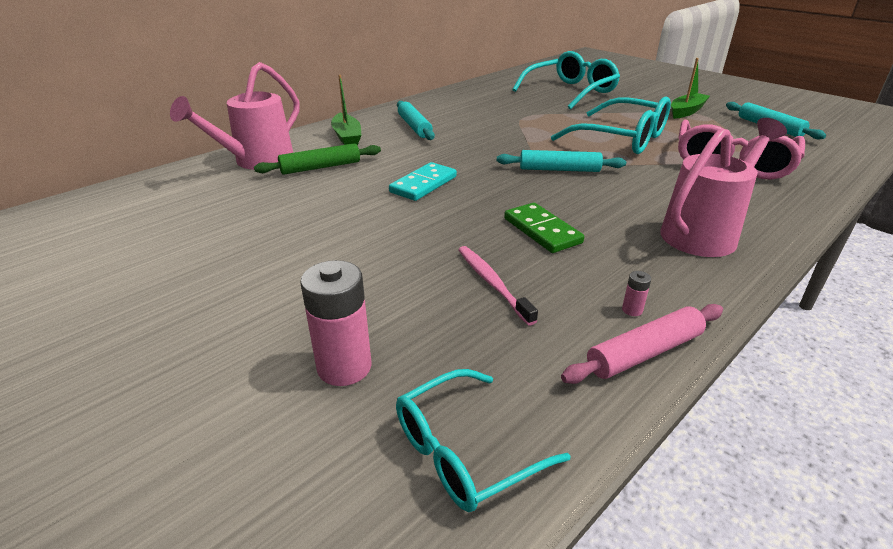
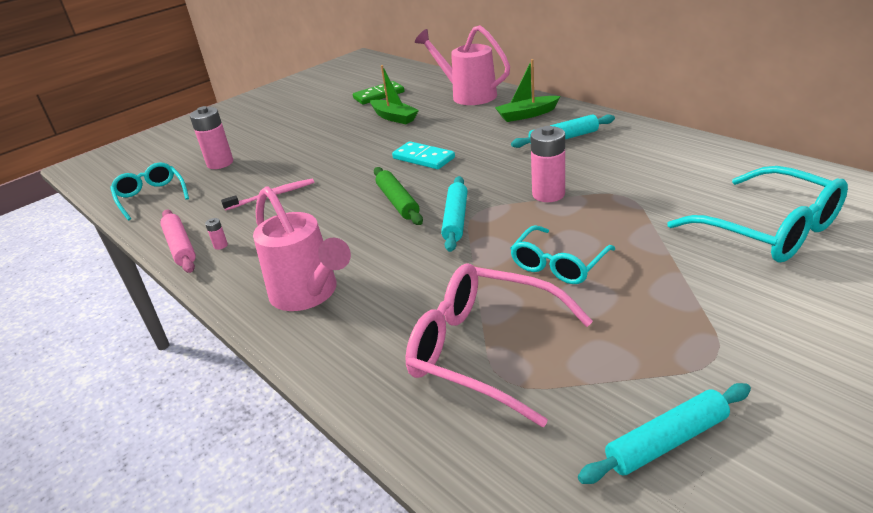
camera: 95 degrees right, 0 degrees up
green rolling pin [254,143,381,175] -> green rolling pin moved to [374,167,423,225]
green domino [504,203,584,253] -> green domino moved to [353,81,405,105]
turquoise glasses [551,97,671,154] -> turquoise glasses [510,225,615,284], size x0.63
green boat [671,58,710,119] -> green boat moved to [370,65,419,124]
none -> pink battery [530,126,565,202]

